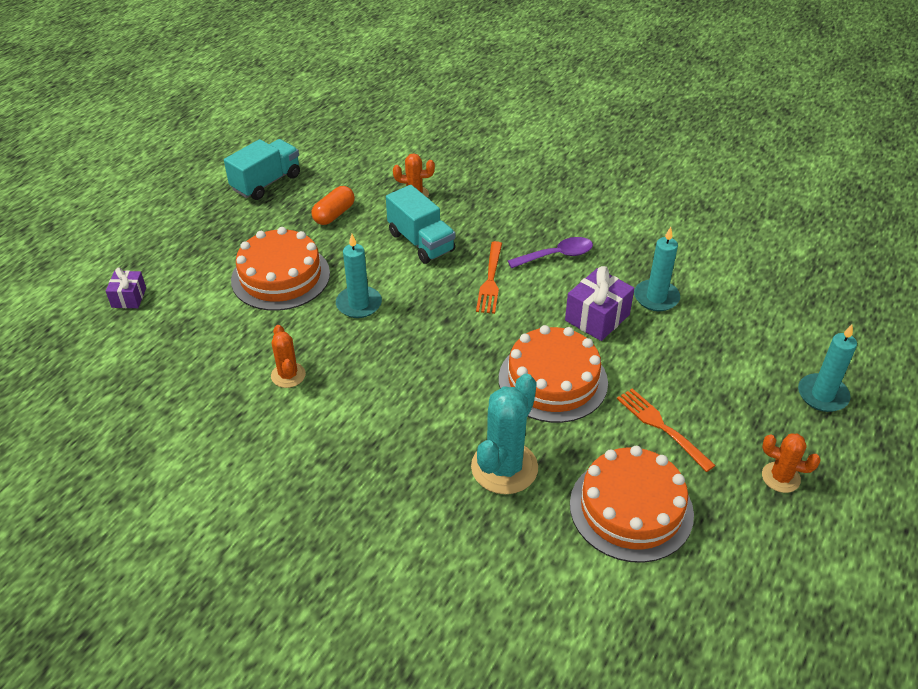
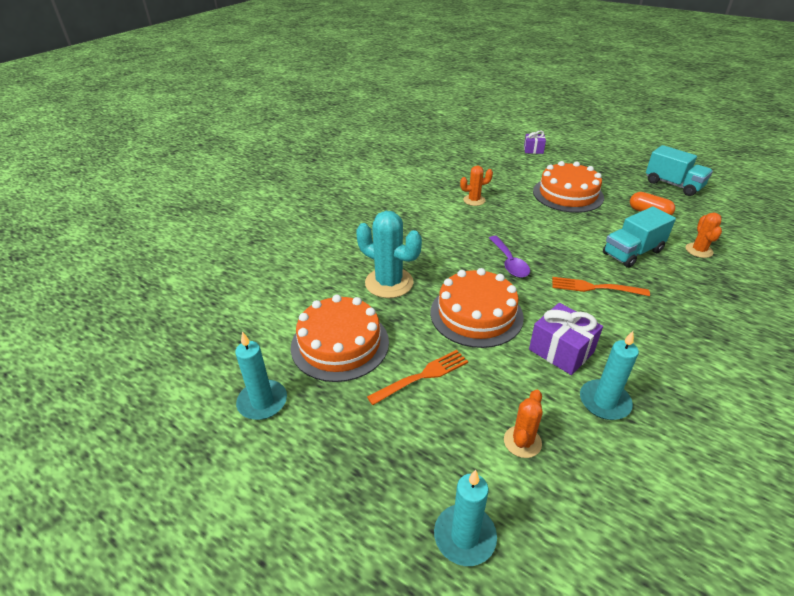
camera: 95 degrees right, 5 degrees down
turquoise candle [336,234,382,318] -> turquoise candle moved to [235,332,287,420]
purple spoon [508,237,593,268] -> purple spoon moved to [489,236,530,278]
orange cactus [762,434,821,493] -> orange cactus moved to [504,390,543,458]

